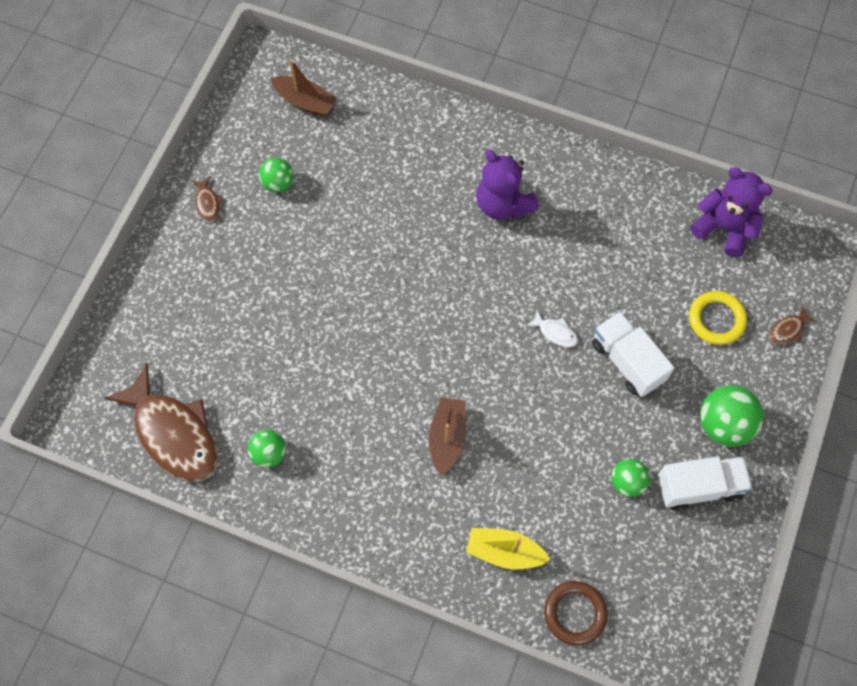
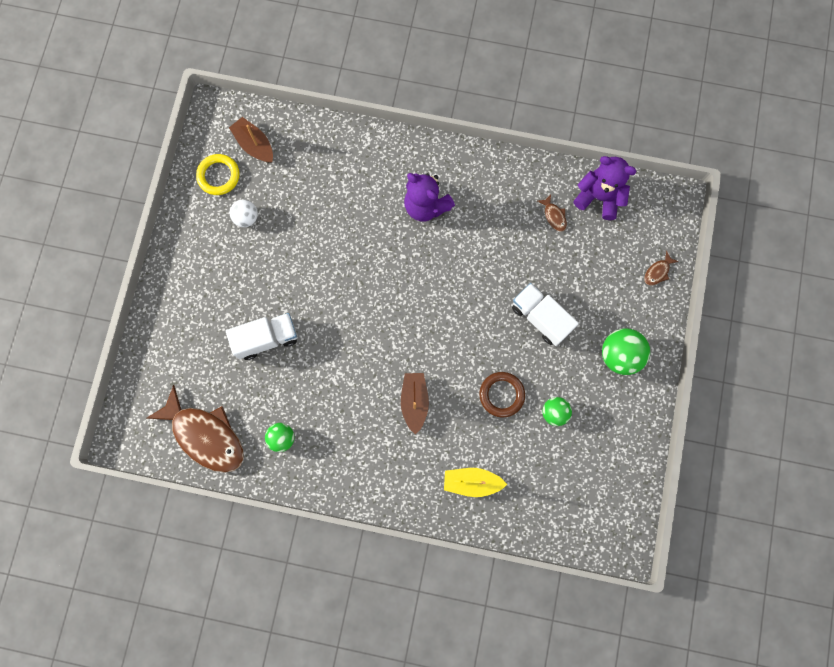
camera: 10 degrees left, 10 degrees up
brown fish [191,176,222,221] -> brown fish moved to [538,195,567,232]
green ball [259,158,294,192] -> white ball [230,200,258,227]
brown boat [270,59,337,117] -> brown boat turned 150 degrees counterclockwise [229,117,273,163]
white fish [526,310,578,347] -> none
brown ring [544,581,608,646] -> brown ring moved to [479,372,525,418]
white truck [658,456,753,511] -> white truck moved to [226,313,297,360]
yellow ring [689,291,747,345] -> yellow ring moved to [196,154,240,195]

